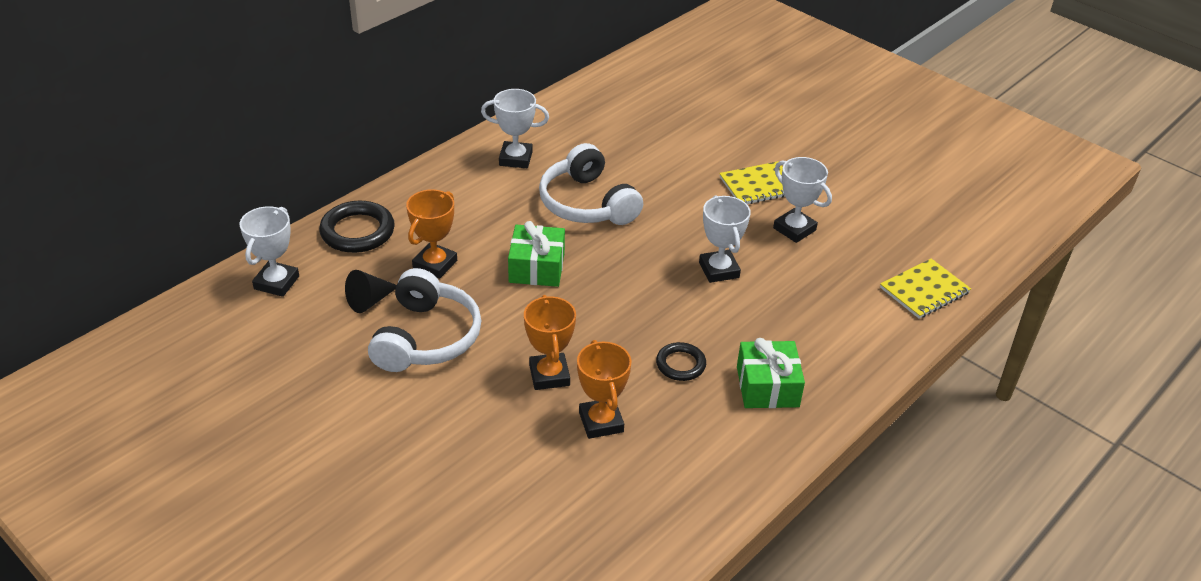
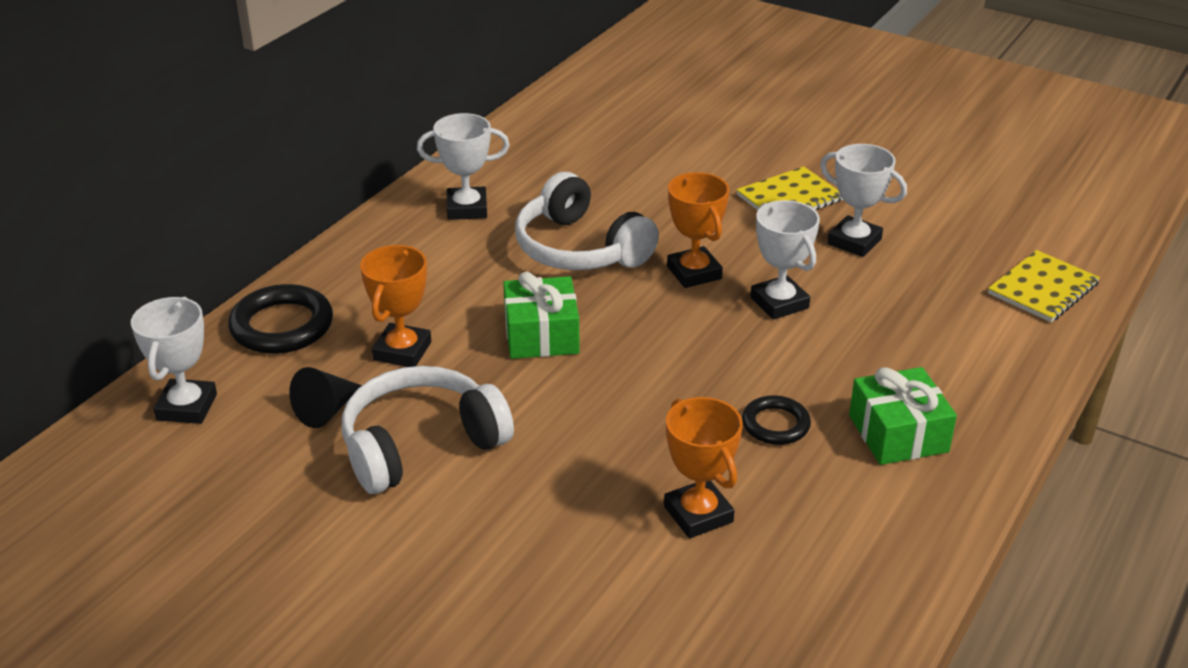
camera: 10 degrees left, 5 degrees down
white headphones [368,268,481,372] -> white headphones turned 120 degrees counterclockwise [342,366,514,494]
orange trophy [524,295,576,390] -> orange trophy moved to [667,172,729,288]

